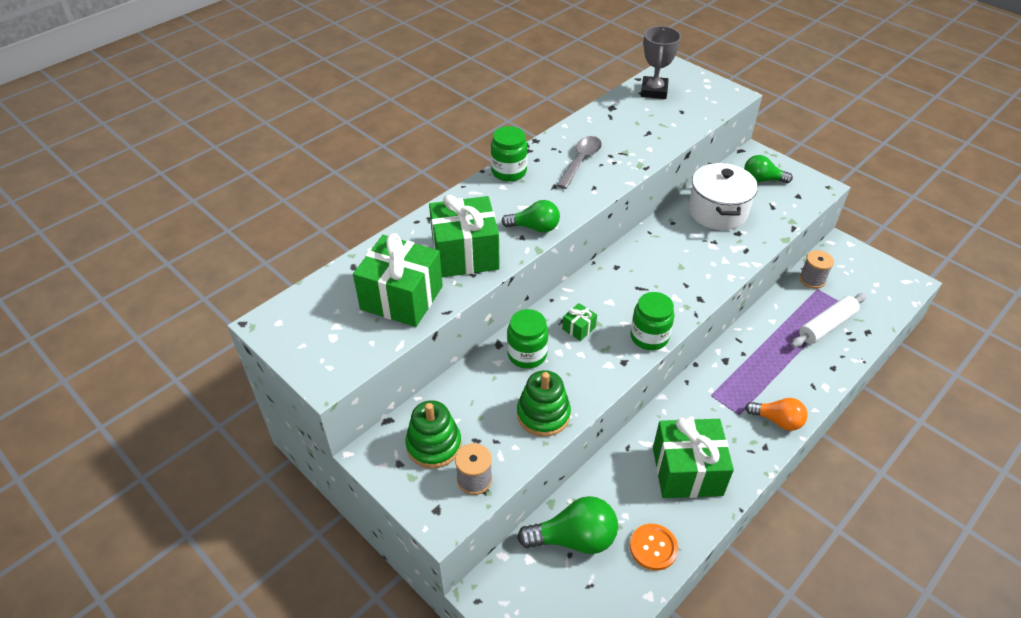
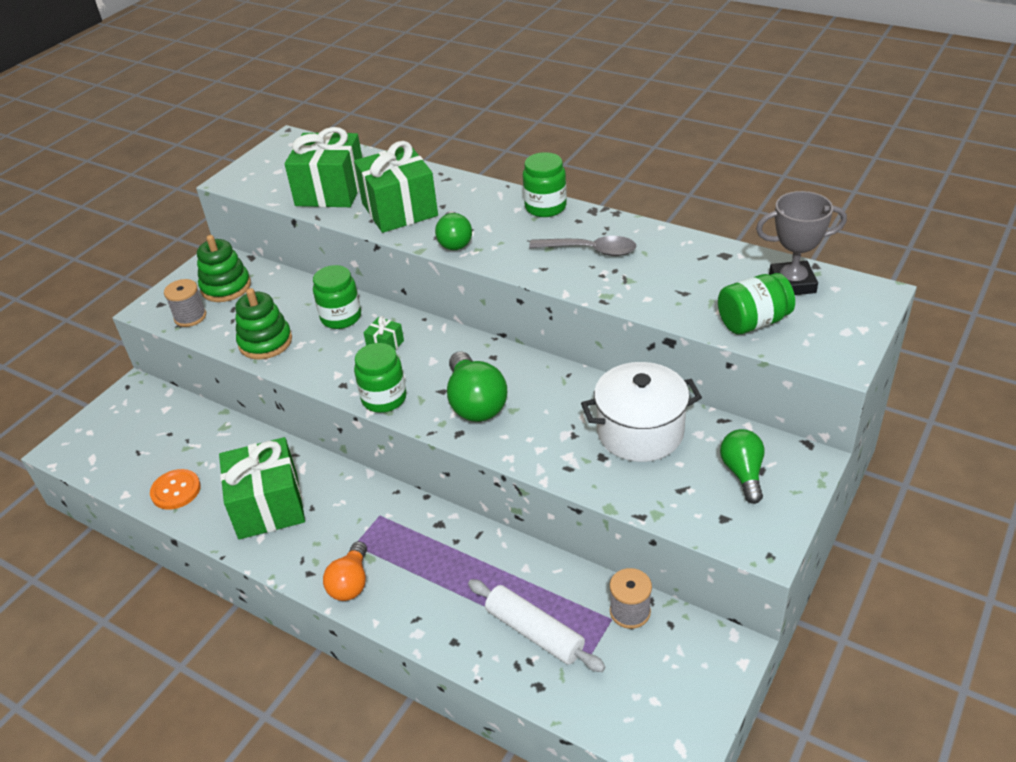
camera: 80 degrees right, 5 degrees down
green light bulb [517,496,618,554] -> green light bulb moved to [447,352,507,422]
none -> green jar [718,273,795,334]

